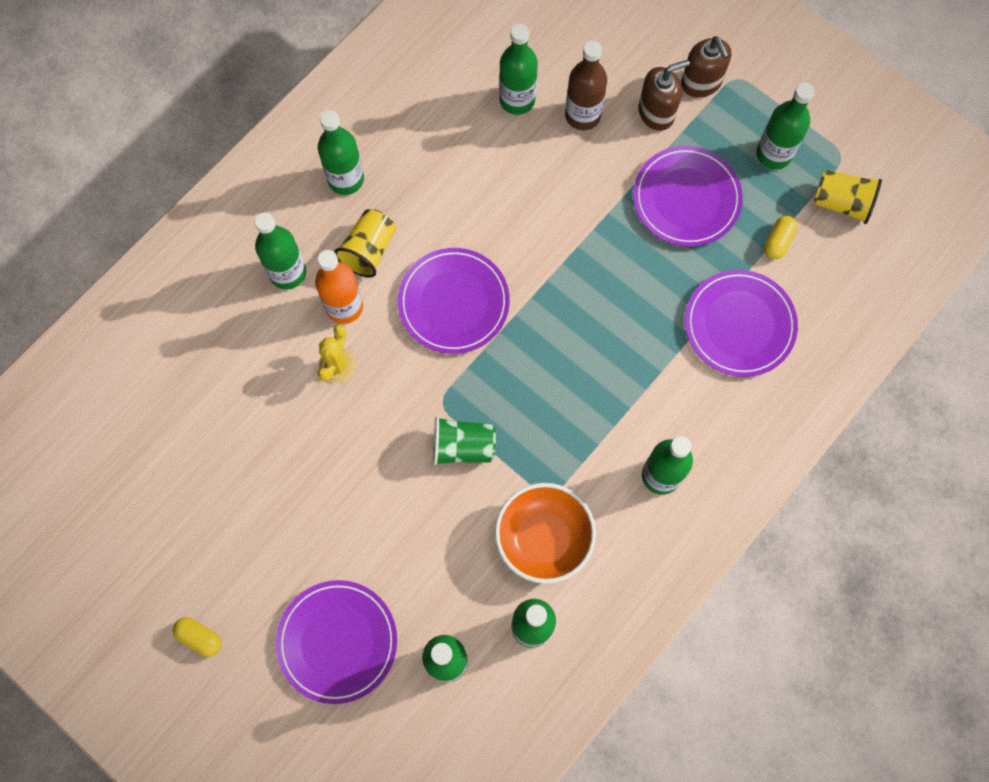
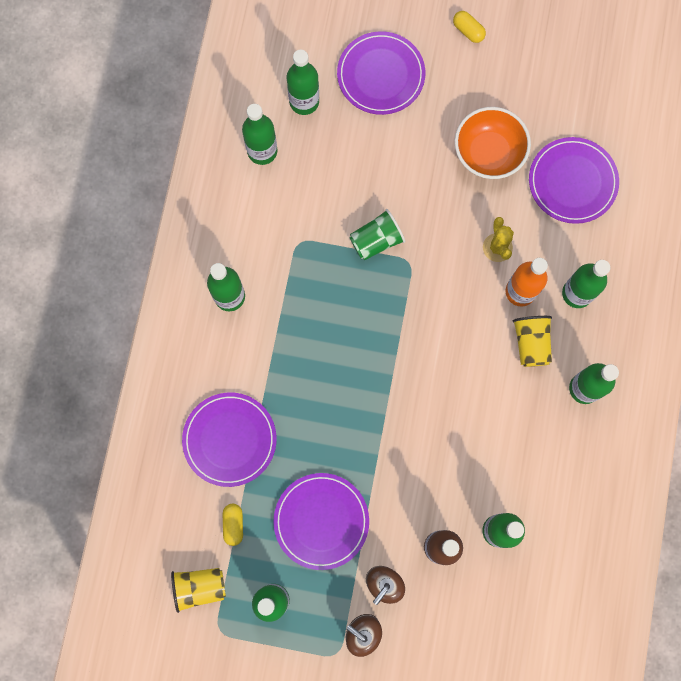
camera: 150 degrees right, 5 degrees up
yellow capsule [173,617,222,657] -> yellow capsule turned 45 degrees clockwise [453,11,486,43]
purple plate [398,248,510,354] -> purple plate moved to [529,137,619,224]
orange bowl [495,483,596,584] -> orange bowl moved to [455,107,531,179]

